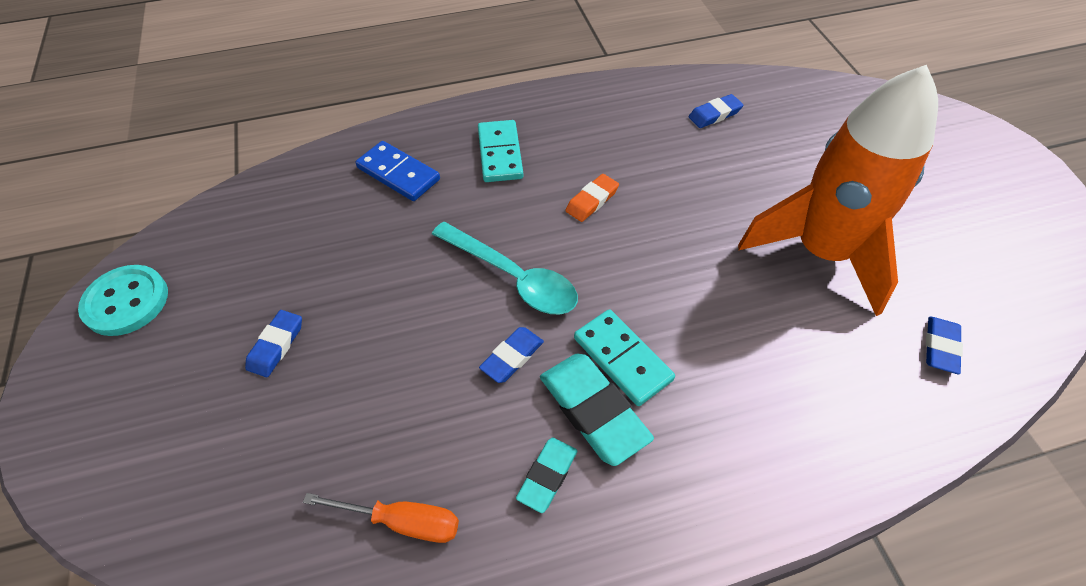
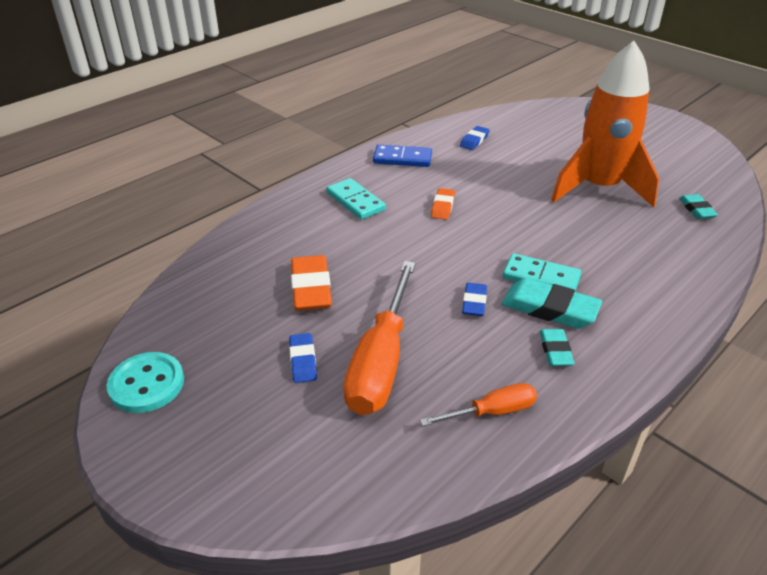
camera: 30 degrees left, 15 degrees down
blue domino [355,141,440,201] -> blue domino moved to [373,145,432,167]
turquoise spoon [432,222,578,314] -> none
blue eraser [926,316,963,374] -> turquoise eraser [679,194,718,219]
none -> orange eraser [291,255,332,311]
none -> orange screwdriver [343,261,416,415]

